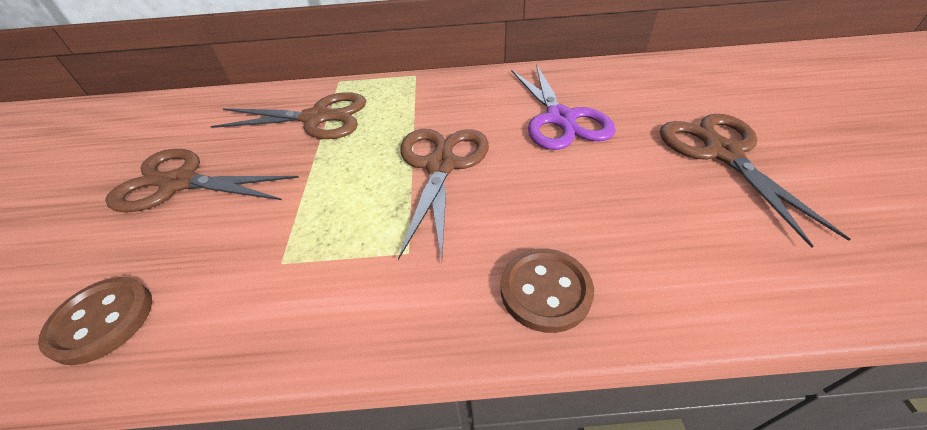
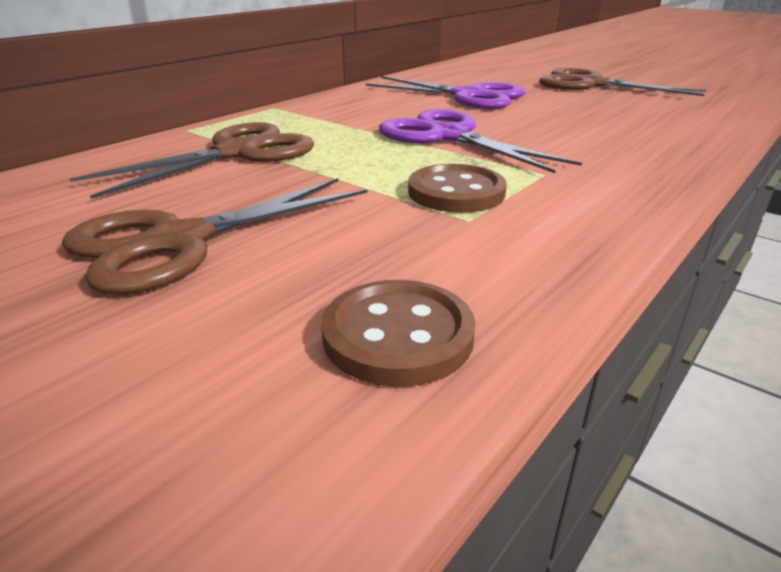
camera: 50 degrees left, 15 degrees down
brown scissors [398,129,489,261] -> purple scissors [379,109,582,173]
brown button [501,248,594,333] -> brown button moved to [408,164,507,213]

